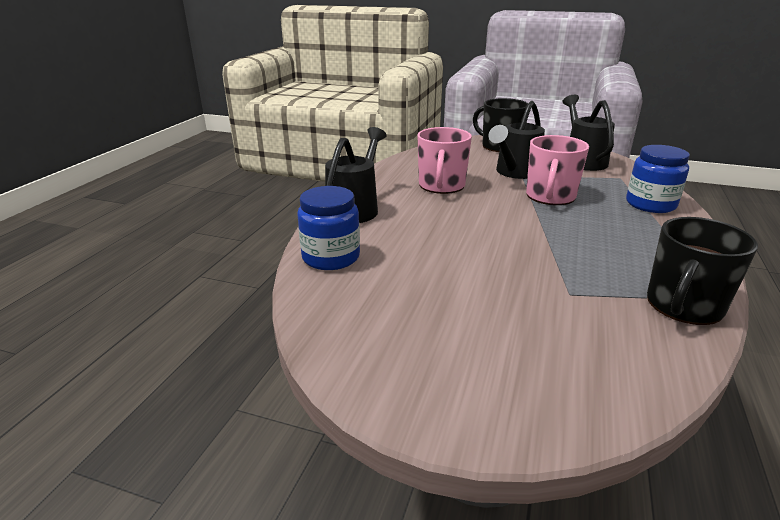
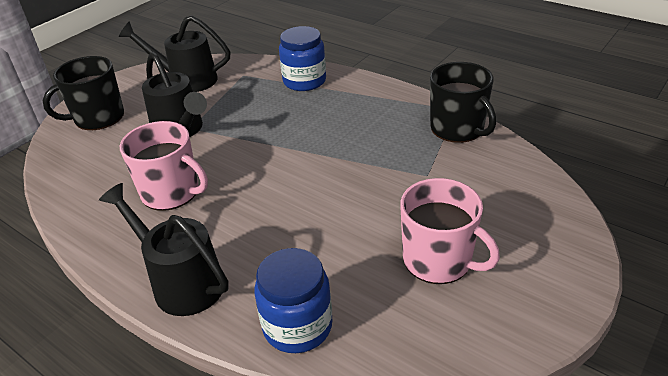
camera: 70 degrees left, 10 degrees up
pink mug [526,135,589,205] -> pink mug moved to [400,178,500,284]

